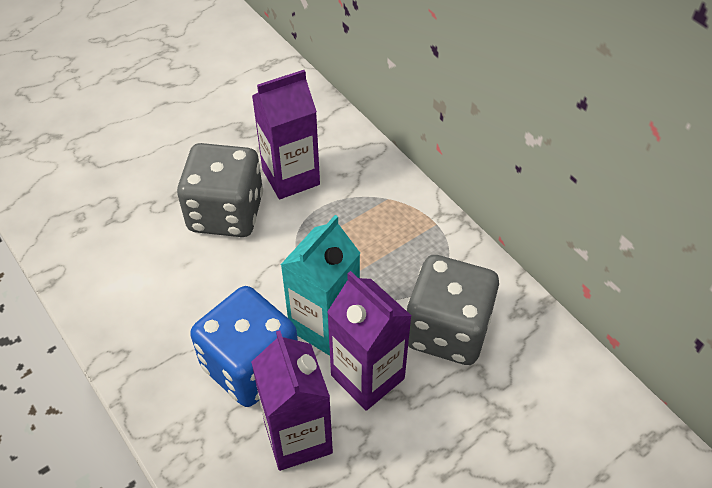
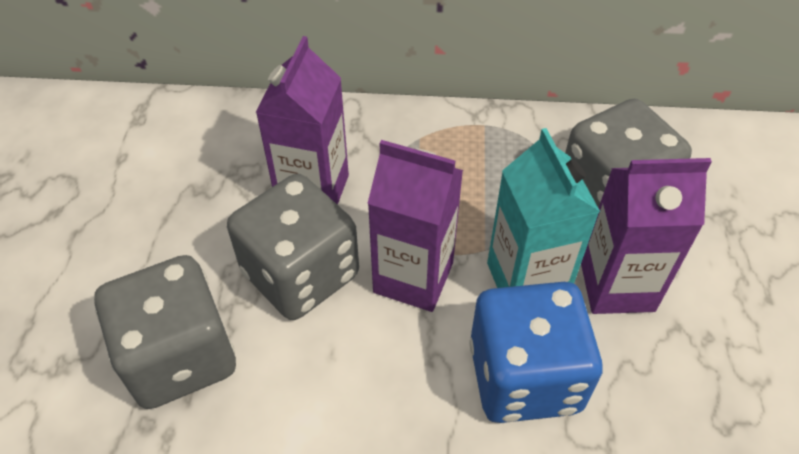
camera: 50 degrees left, 0 degrees up
purple carton [251,330,333,471] -> purple carton moved to [367,140,463,312]
none -> grey dice [94,255,236,409]

